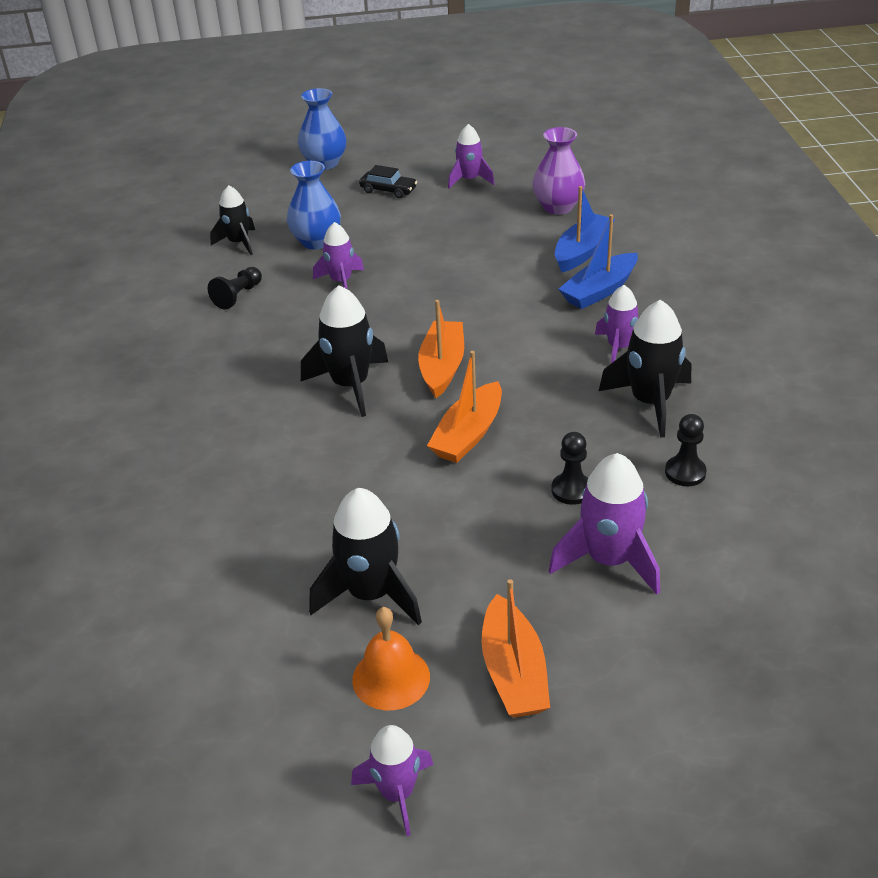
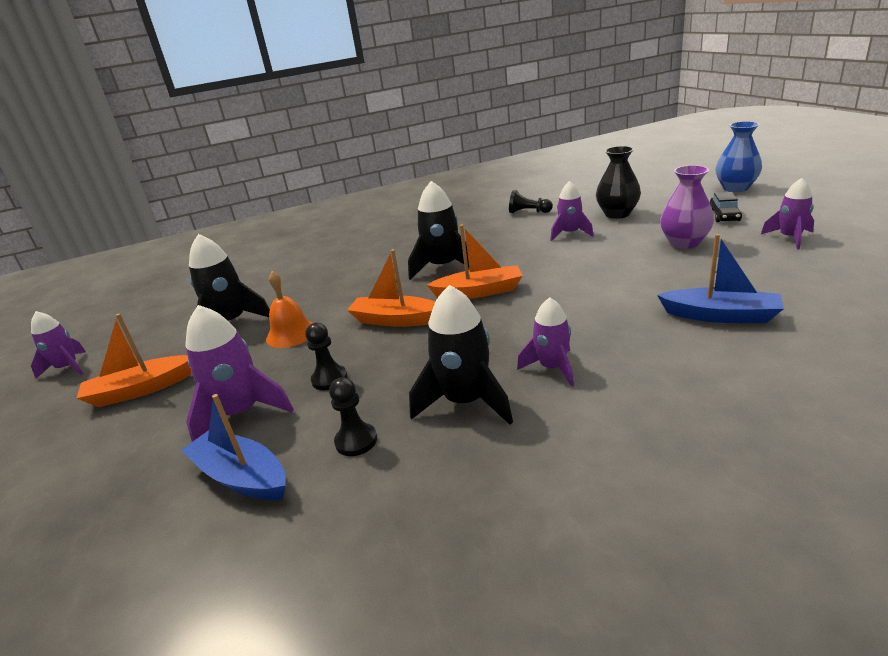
camera: 80 degrees right, 10 degrees down
black rocket [210,185,255,255] -> none
blue vase [287,161,341,250] -> black vase [596,146,641,219]
orange bell [352,607,430,710] -> orange bell moved to [266,271,312,348]
purple vase [532,127,585,215] -> purple vase moved to [660,165,714,249]
blue boat [559,214,638,309] -> blue boat moved to [181,394,286,500]

